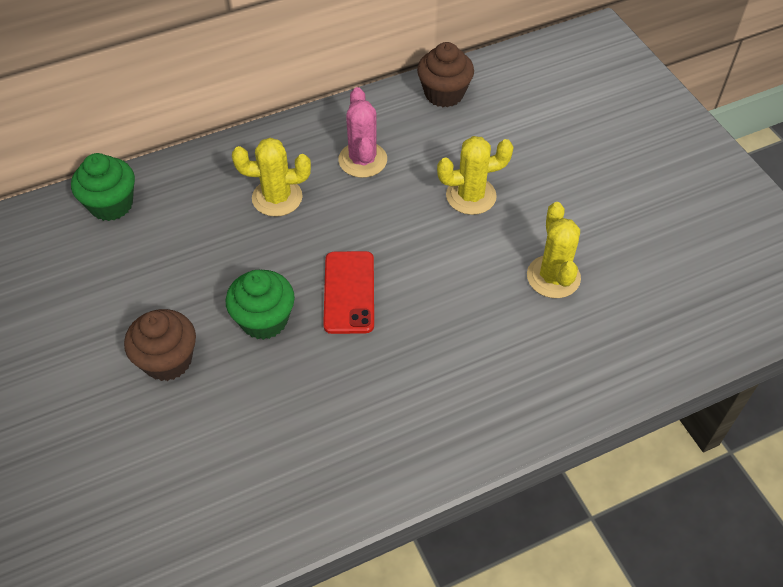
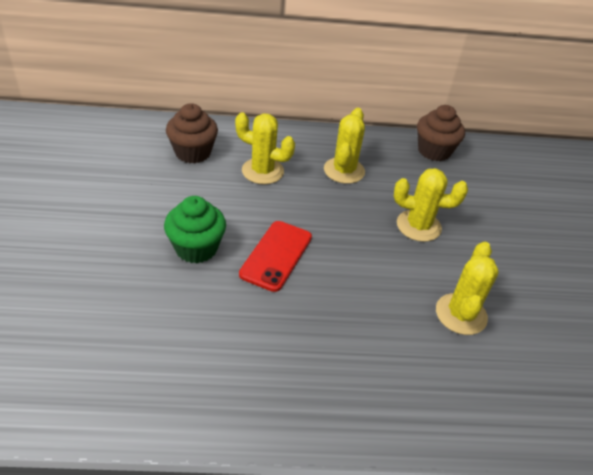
camera: 20 degrees right, 10 degrees down
green cupcake [71,153,135,221] -> none
brown cupcake [124,309,196,381] -> brown cupcake moved to [166,103,218,164]
pink cactus [338,87,387,178] -> yellow cactus [324,108,365,184]

